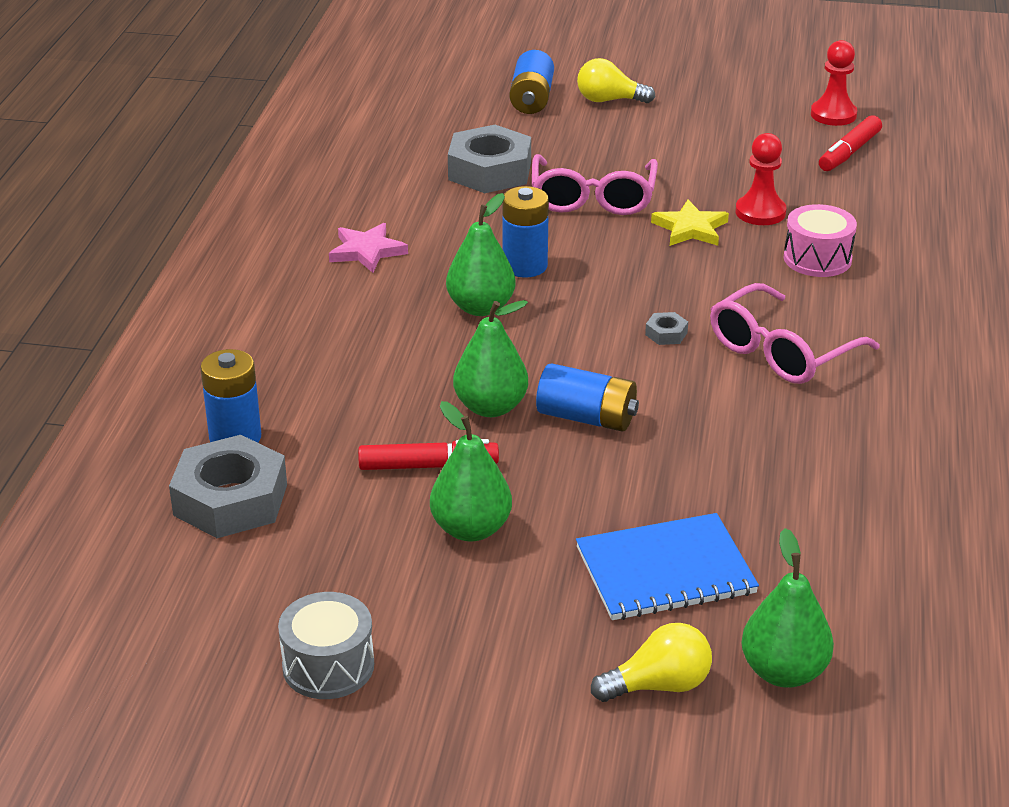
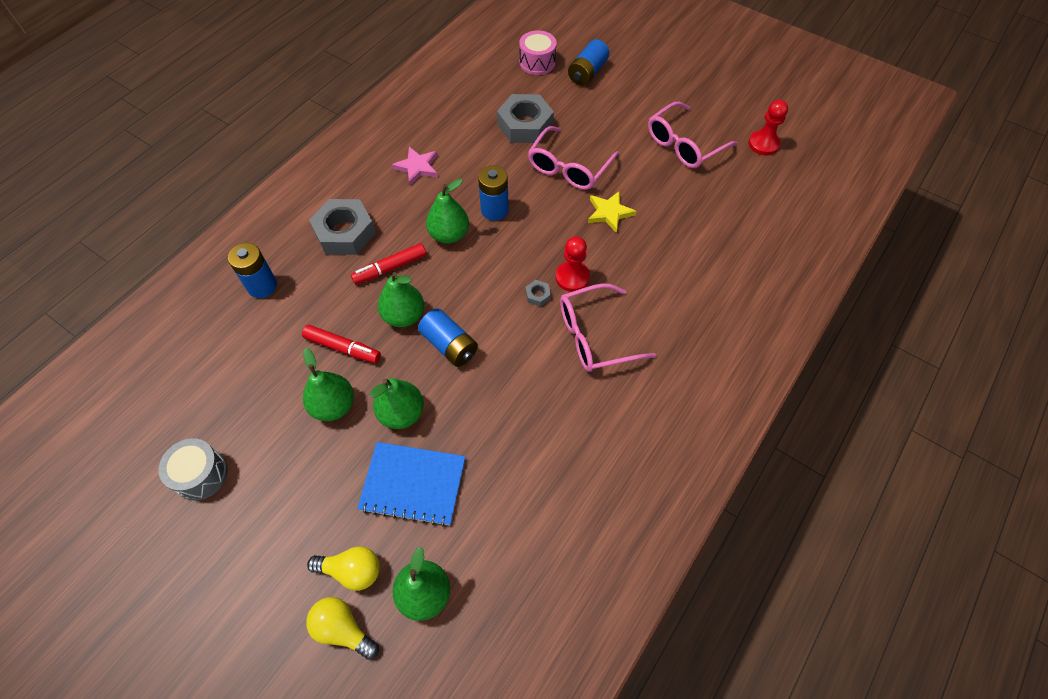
camera: 25 degrees right, 25 degrees up
grey nut [169,435,287,538] -> grey nut moved to [309,199,376,255]
yellow light bulb [577,58,655,103] -> yellow light bulb moved to [306,597,379,660]
red pawn [736,133,786,225] -> red pawn moved to [556,236,590,292]
pink drum [784,204,857,277] -> pink drum moved to [519,30,557,75]
red marker [819,115,882,171] -> red marker moved to [351,243,426,285]
none -> green pear [370,378,424,429]
none -> pink glasses [648,102,738,168]

